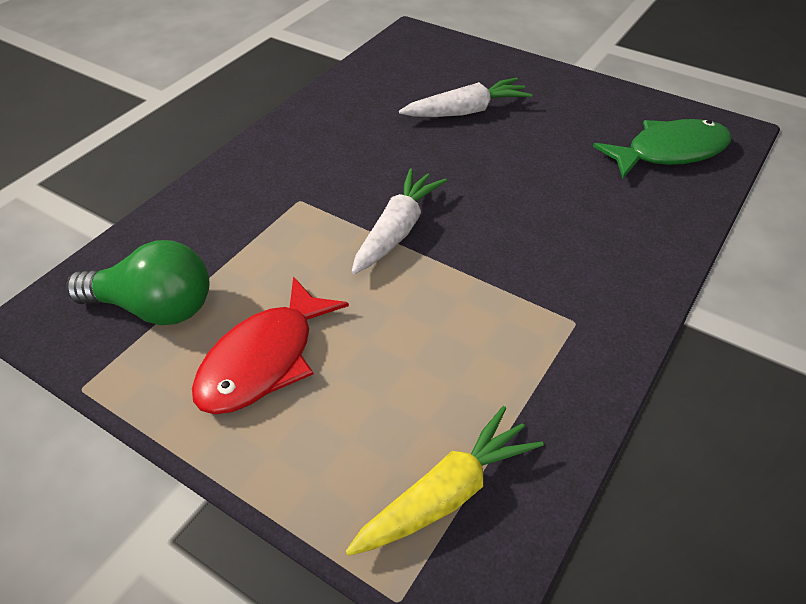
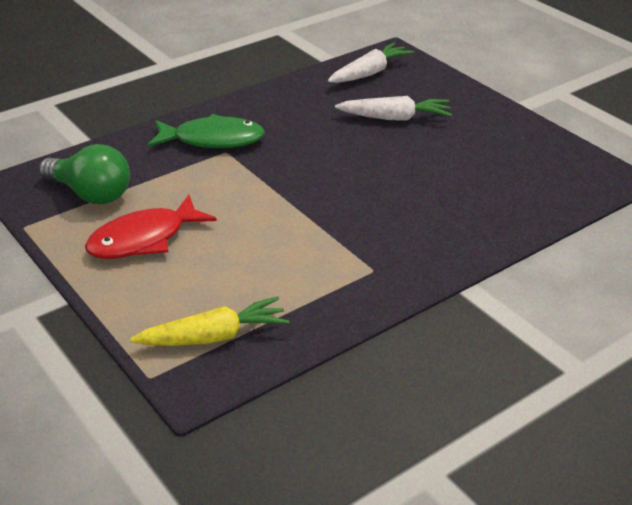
camera: 20 degrees right, 10 degrees down
white carrot [352,169,447,274] -> white carrot moved to [328,43,414,83]
green fish [593,119,732,179] -> green fish moved to [148,114,265,148]

